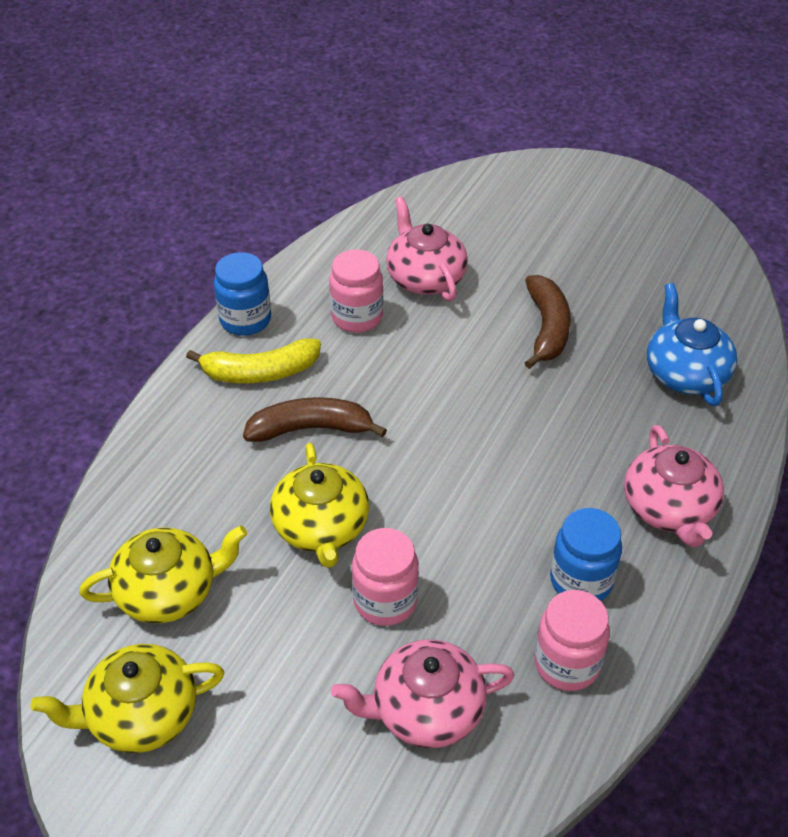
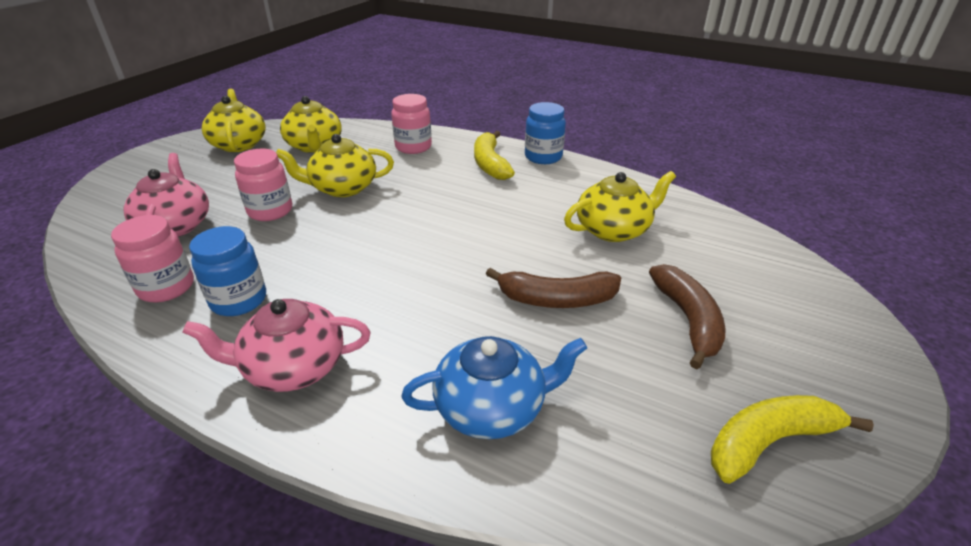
camera: 90 degrees right, 10 degrees down
brown banana [243,397,387,442] -> brown banana moved to [649,264,725,369]
pink jar [329,249,383,332] -> pink jar moved to [391,94,432,154]
pink teapot [386,197,468,301] -> yellow teapot [564,171,676,242]
none -> yellow banana [711,395,874,484]

